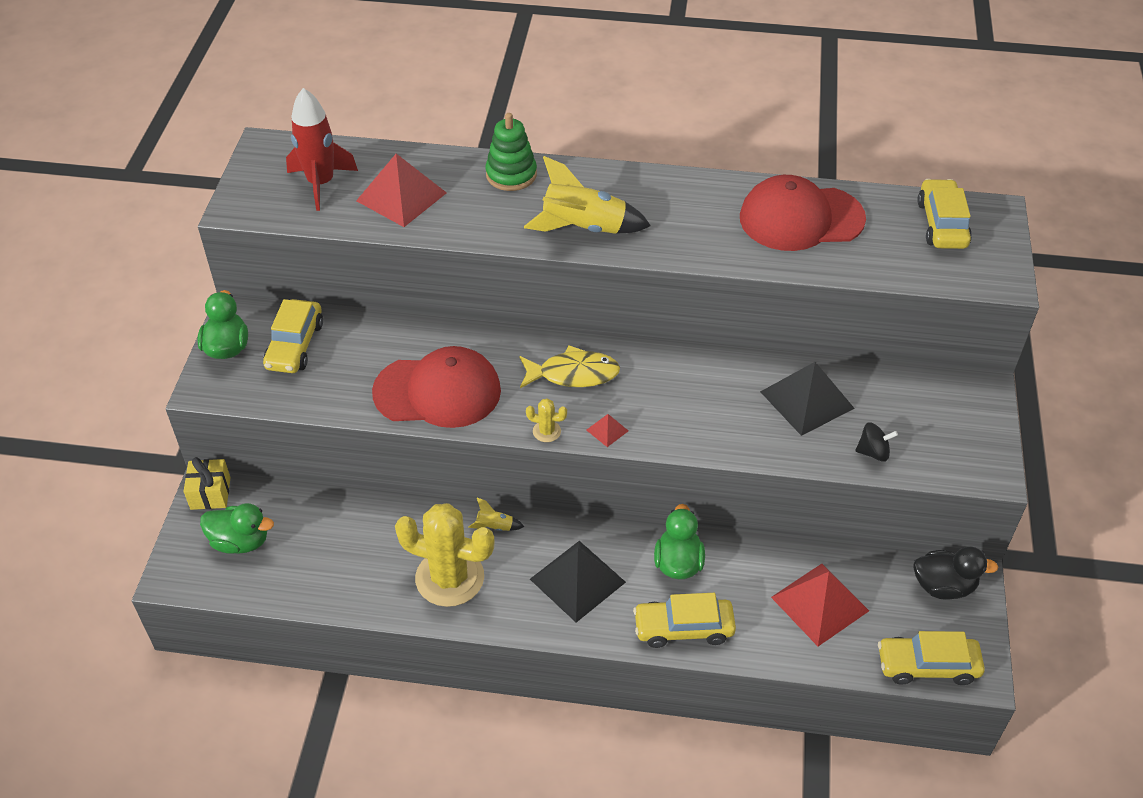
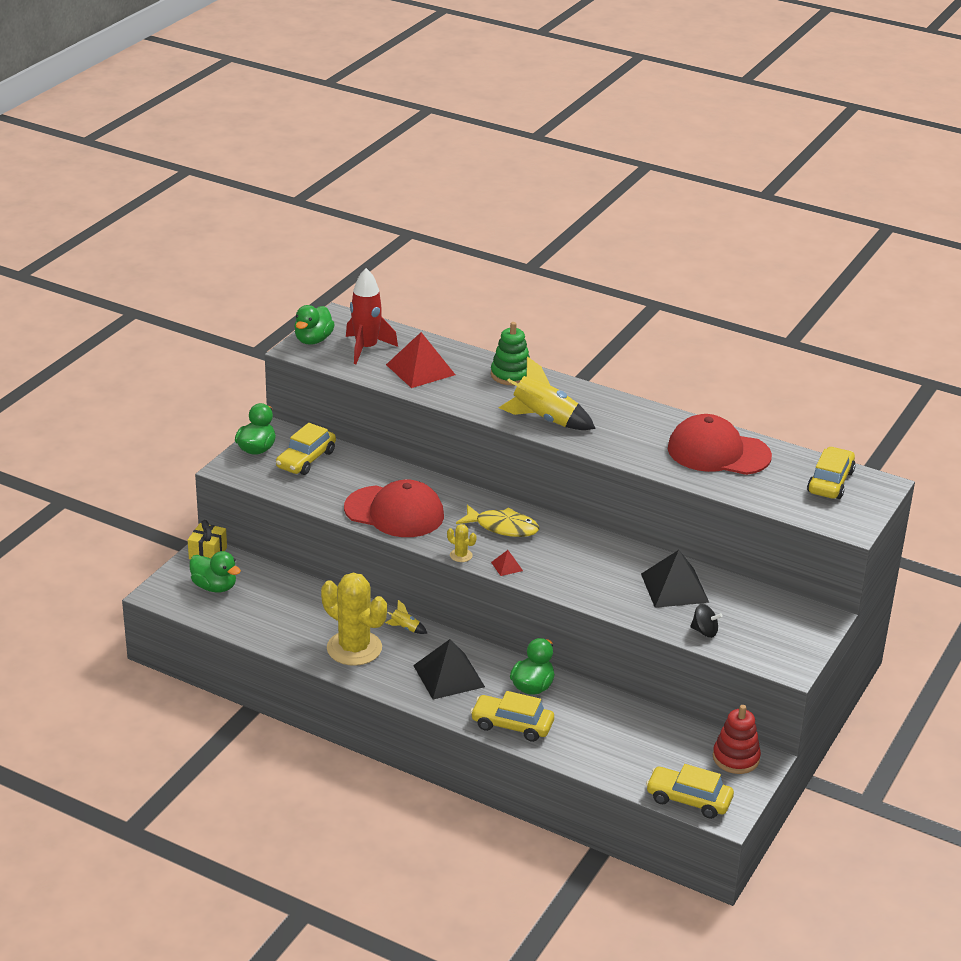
camera: 20 degrees right, 15 degrees down
red pyramid [771,564,869,646] -> none
black duck [913,546,998,600] -> red stacking toy [713,705,761,774]
none -> green duck [294,305,335,345]

